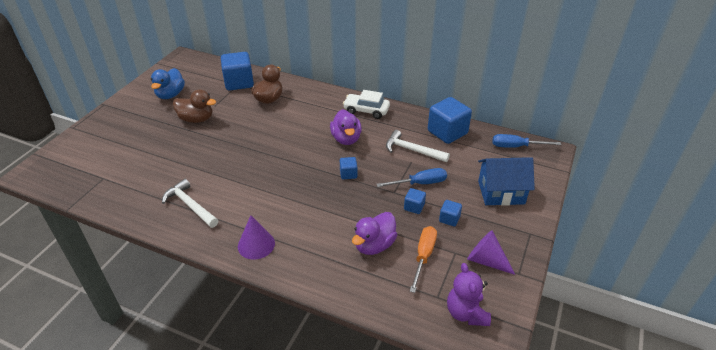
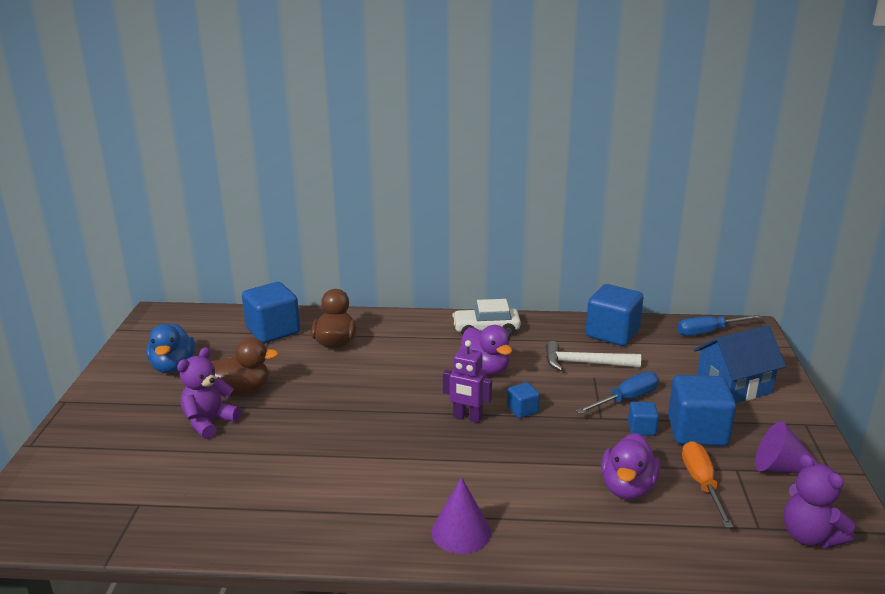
camera: 20 degrees left, 15 degrees down
white hammer [162,179,218,228] -> none
blue cube [439,200,462,227] -> blue cube [668,375,736,446], size x2.06
none -> purple teddy bear [177,347,241,439]
none -> purple robot [443,340,492,423]

